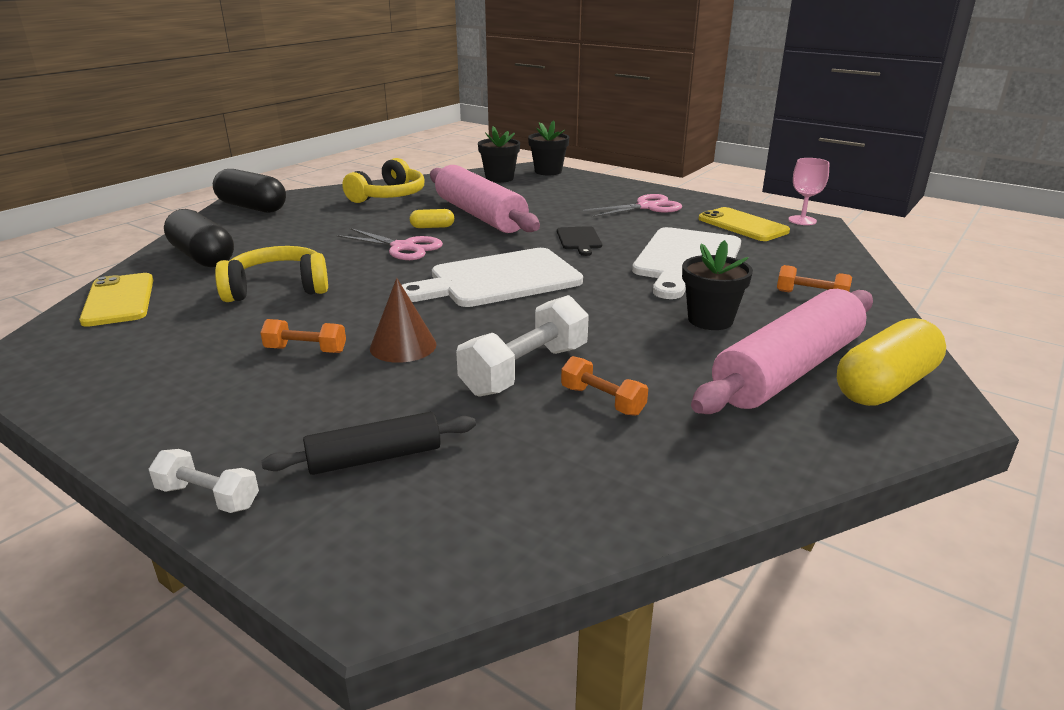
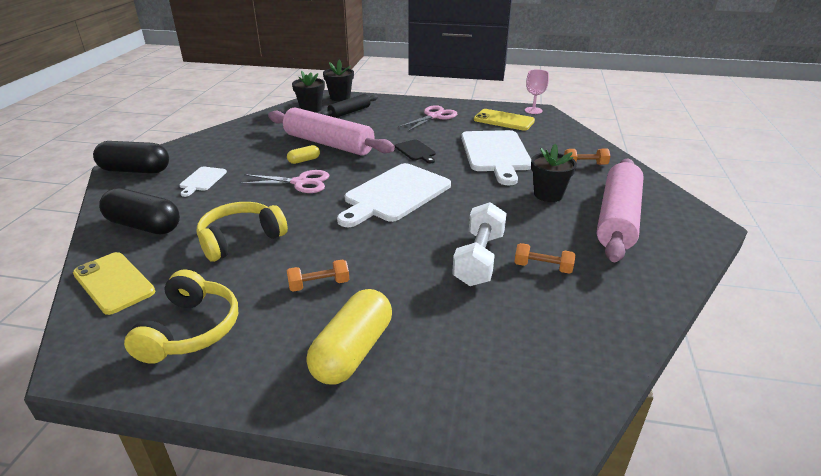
camera: 25 degrees left, 5 degrees up
white dumbbell [149,449,259,513] -> none
black rolling pin [261,412,476,475] -> black rolling pin moved to [320,94,378,118]
yellow headphones [342,158,424,203] -> yellow headphones moved to [124,270,238,364]
brown cone [370,278,437,363] -> none
yellow capsule [837,318,946,406] -> yellow capsule moved to [306,289,392,384]
none -> white cutting board [179,167,227,197]

